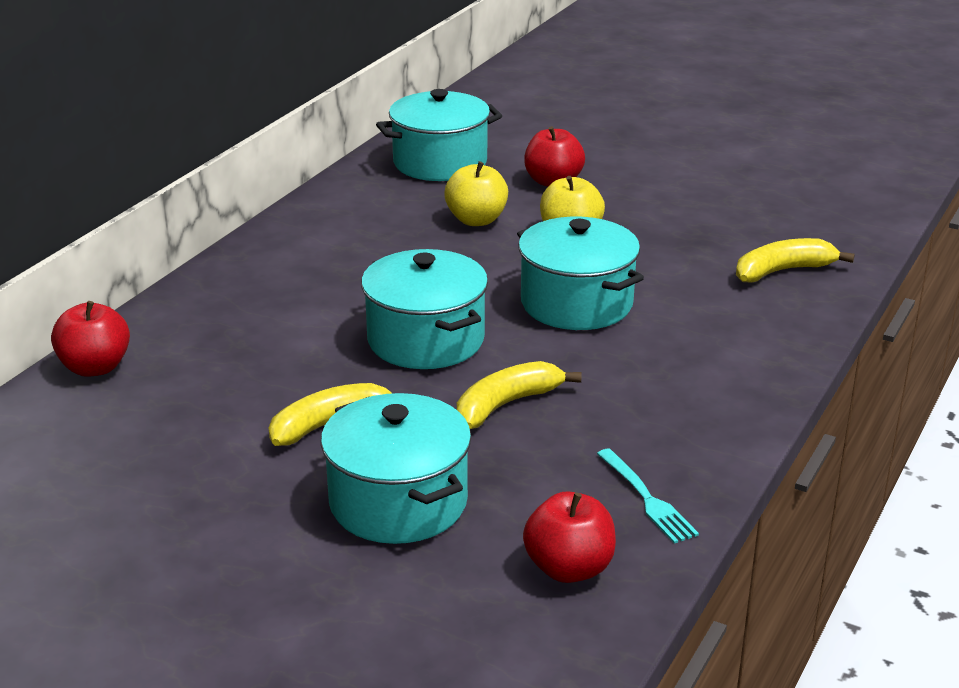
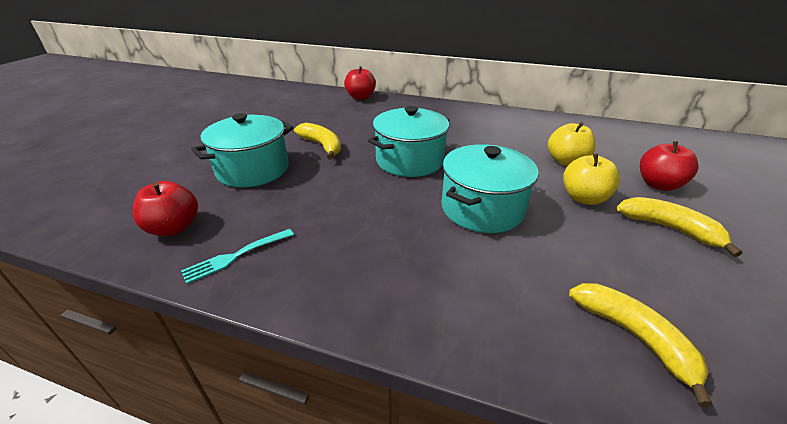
camera: 80 degrees right, 5 degrees up
turquoise pot [376,89,502,181] -> none
yellow banana [457,361,582,429] -> yellow banana moved to [617,197,742,257]

